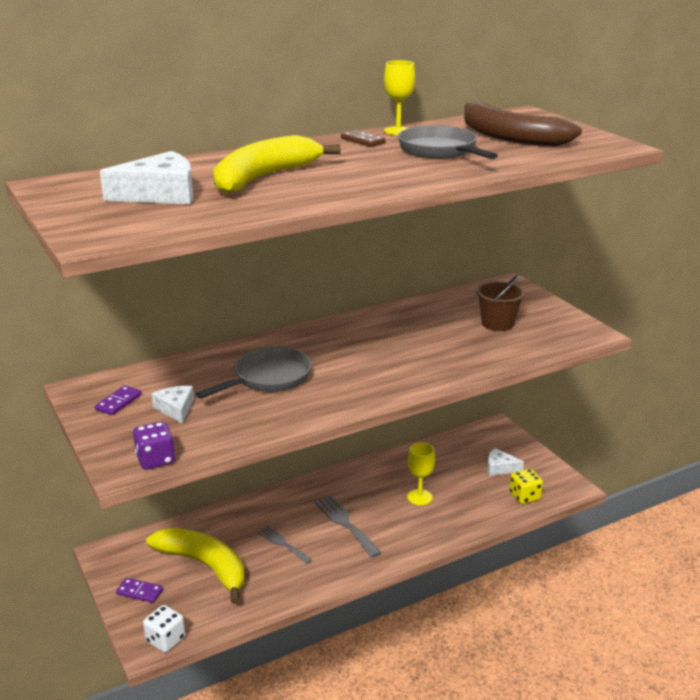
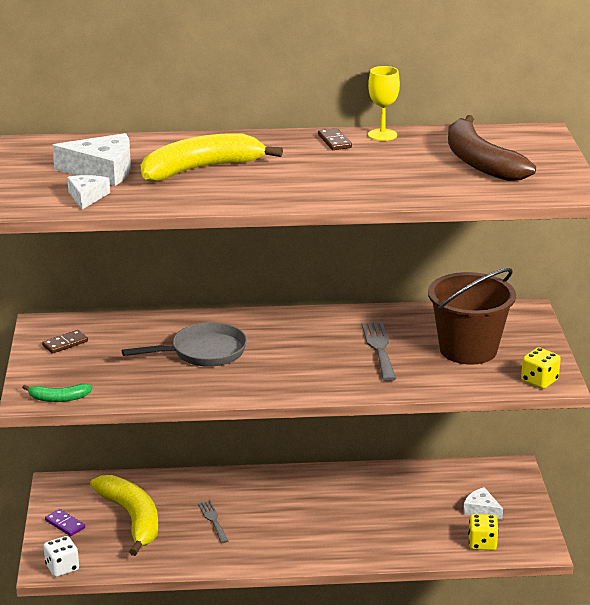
camera: 25 degrees right, 0 degrees up
purple domino [95,385,142,415] -> brown domino [42,330,88,354]
purple dice [133,421,175,469] -> green banana [22,384,92,402]
white cheese [151,386,194,424] -> white cheese moved to [67,175,110,209]
grey fork [314,495,381,558] -> grey fork moved to [362,322,396,381]
grey pan [398,125,498,159] -> none
yellow goblet [407,442,435,506] -> none
brown bucket [476,274,525,331] -> brown bucket [428,268,516,364], size x1.69
none -> yellow dice [521,347,561,389]

